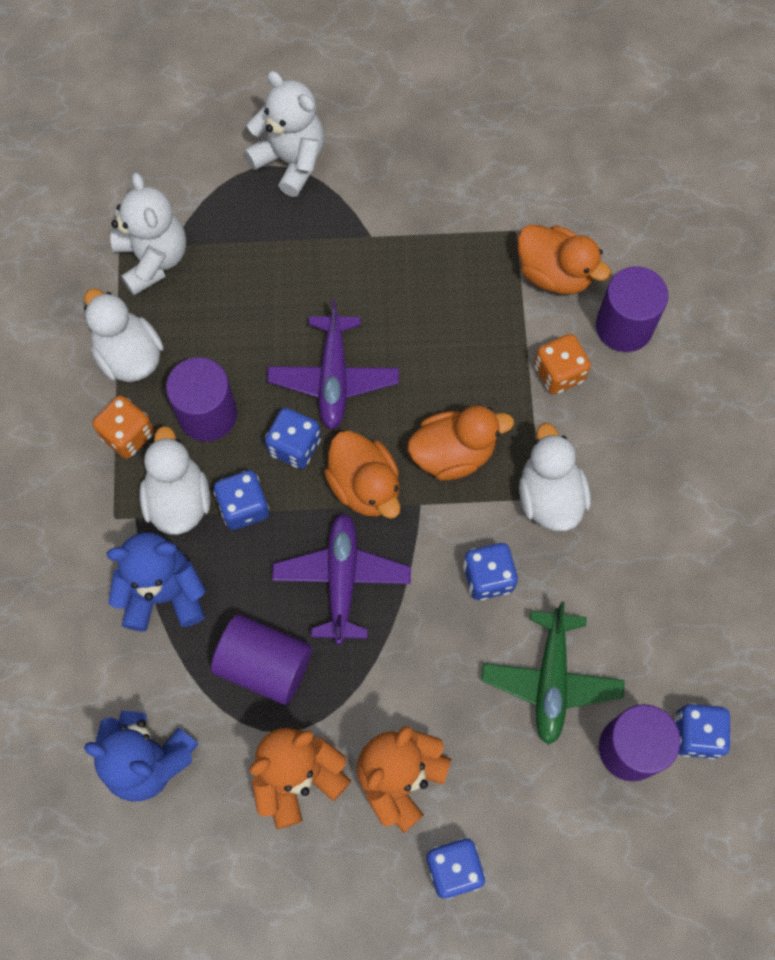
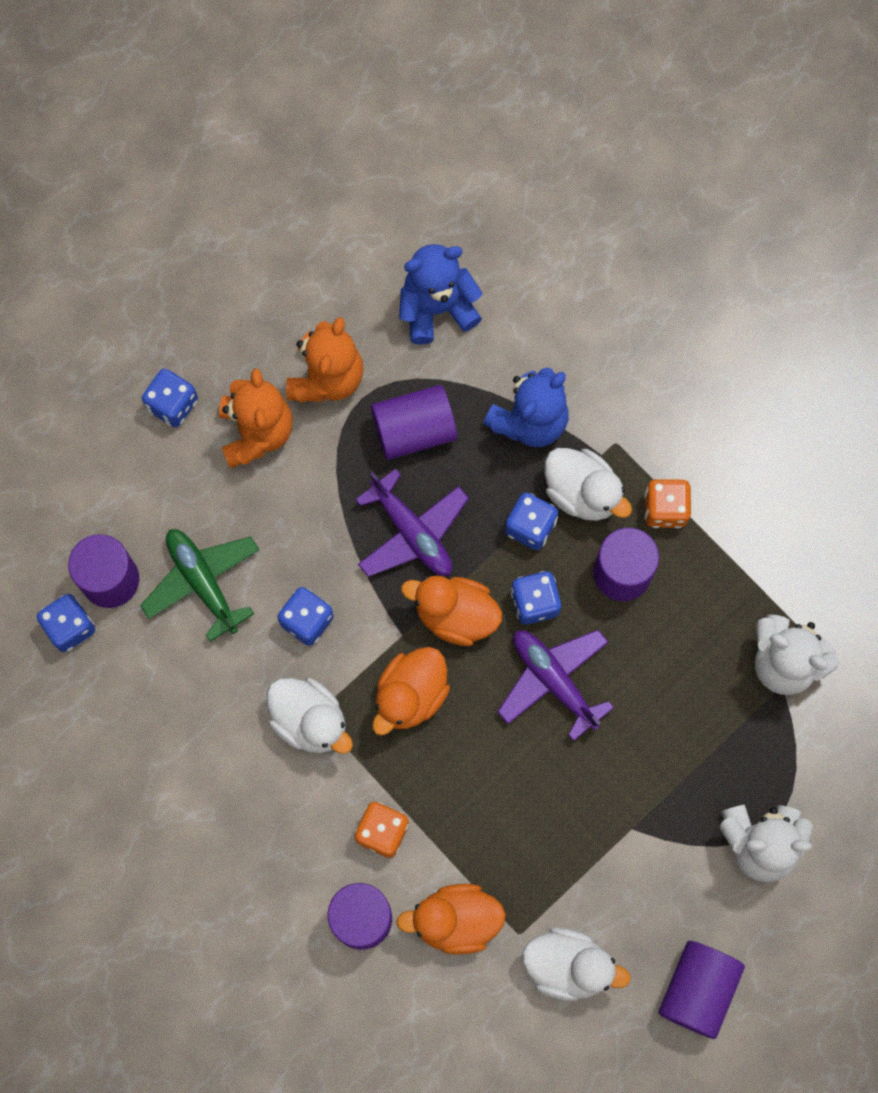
camera: 140 degrees right, 5 degrees up
white duck [84,288,164,382] -> white duck moved to [522,927,631,1001]
none -> purple cylinder [658,941,745,1039]

